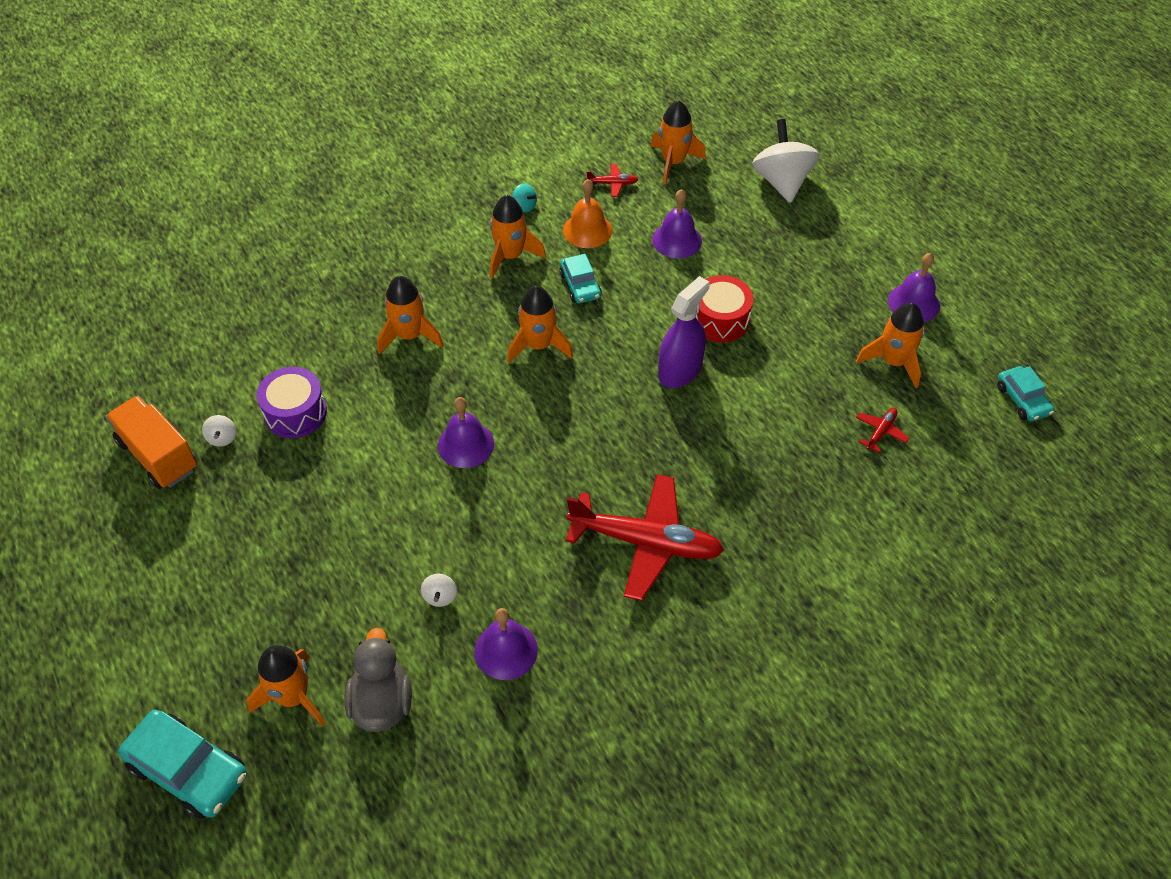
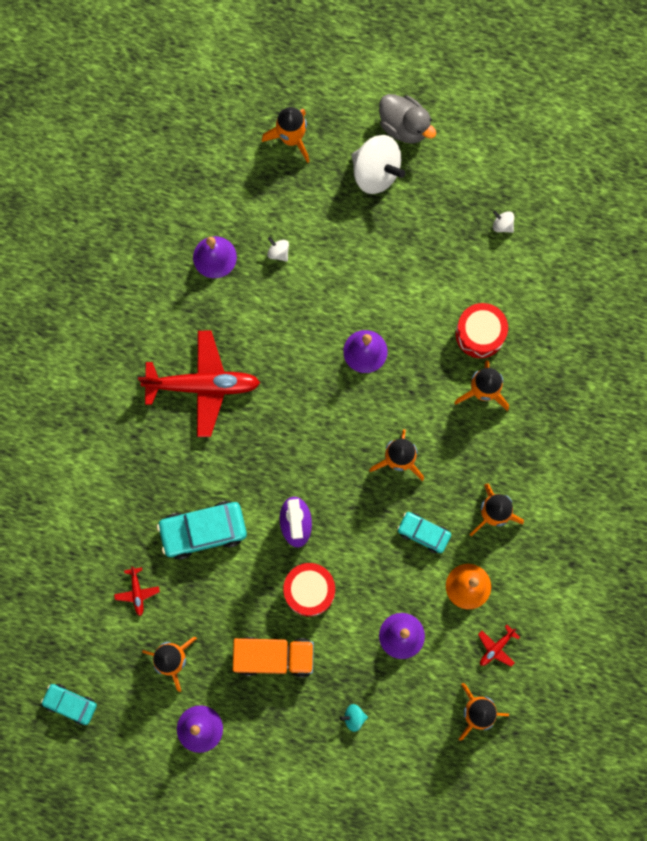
camera: 135 degrees right, 25 degrees up
orange truck [105,396,197,489] -> orange truck moved to [233,637,314,677]
turquoise car [118,710,247,819] -> turquoise car moved to [157,501,247,560]
purple drum [257,367,327,438] -> none
grey duck [345,628,412,732] -> grey duck moved to [379,94,437,144]
turquoise spinning top [512,183,537,212] -> turquoise spinning top moved to [340,704,368,732]
red plane [566,474,724,601] -> red plane turned 150 degrees counterclockwise [138,331,260,437]
white spinning top [752,119,819,203] -> white spinning top moved to [351,135,405,194]
none -> red drum [456,303,508,358]

